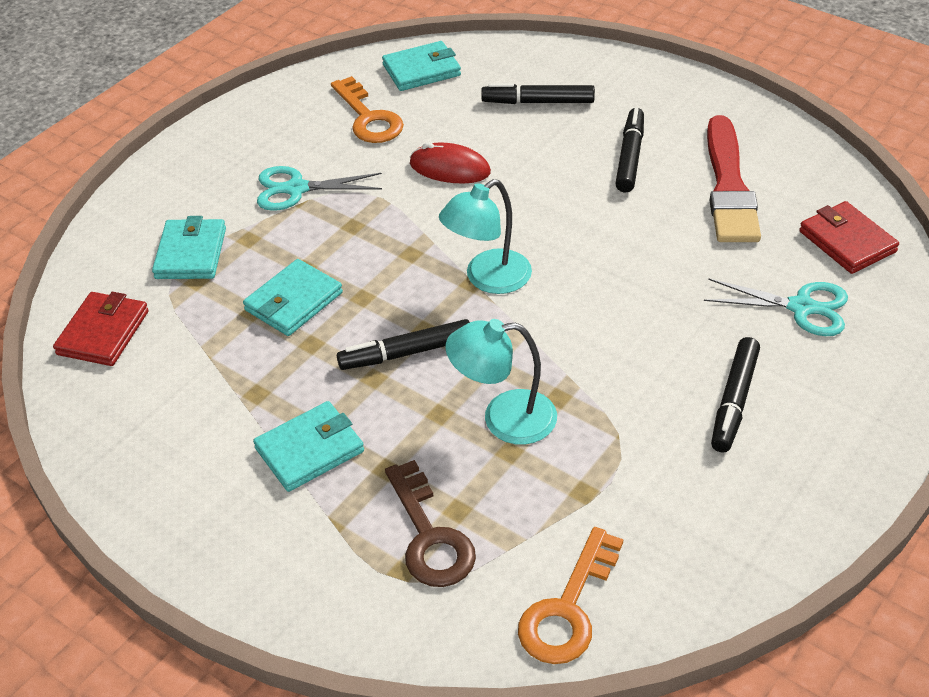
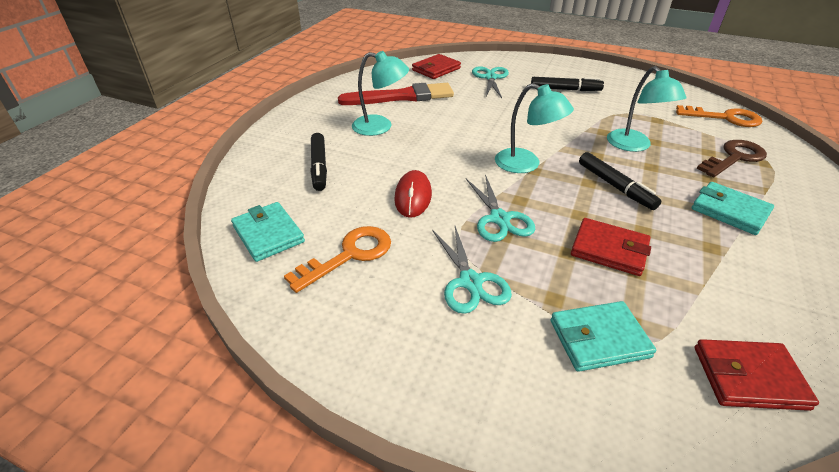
camera: 105 degrees left, 5 degrees down
turquoise wallet [243,259,343,336] -> red wallet [571,218,651,276]
black marker [615,108,644,193] -> turquoise lamp [352,51,409,136]
none -> turquoise scissors [466,174,535,242]

